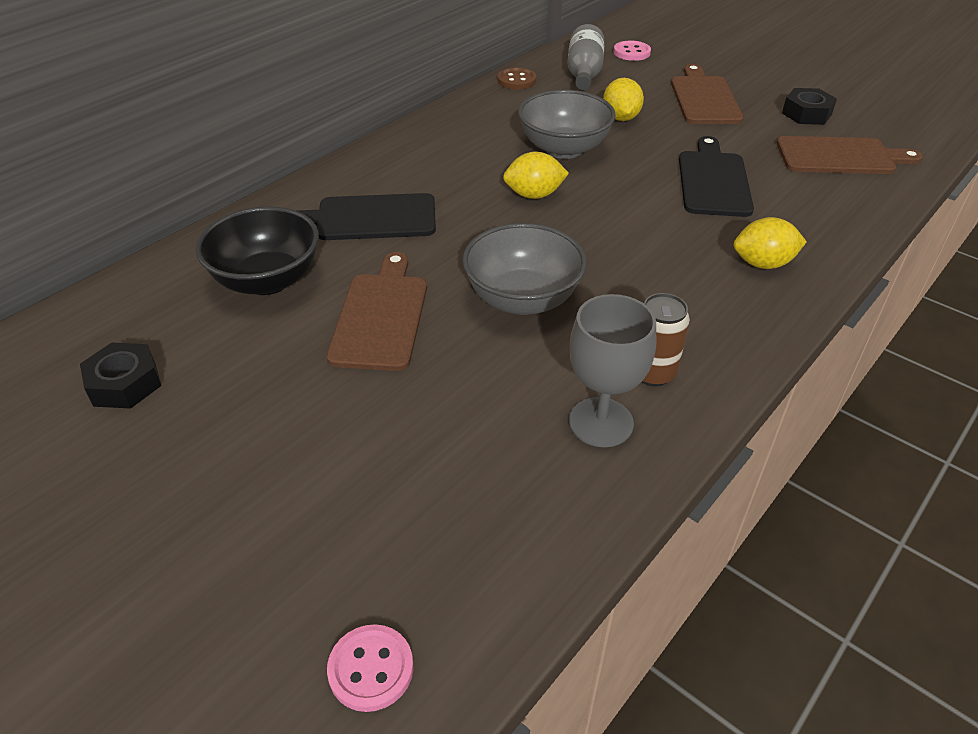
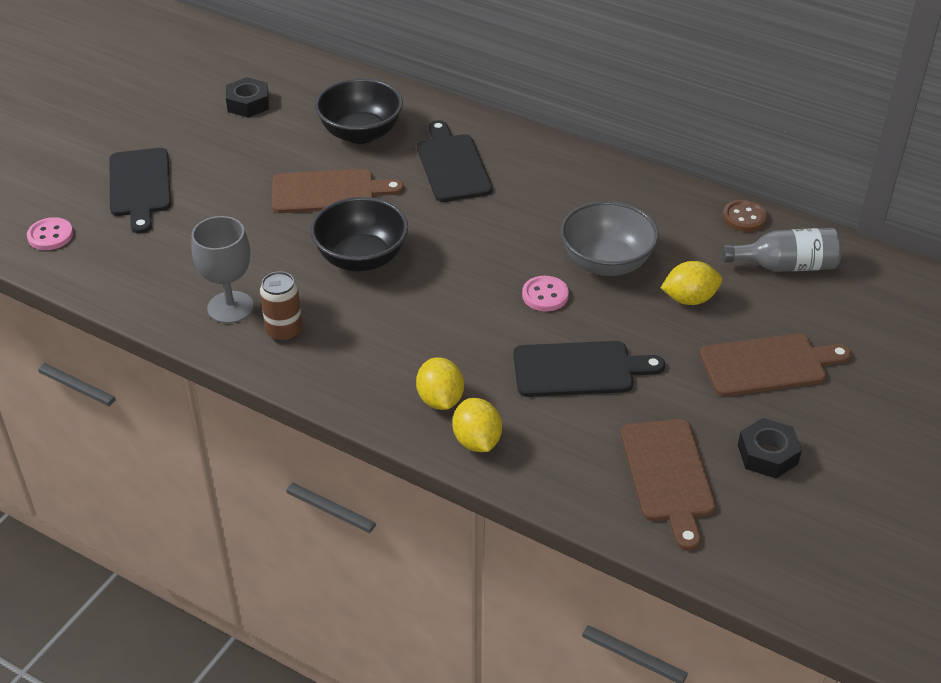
camera: 80 degrees right, 0 degrees up
grey bowl [462,223,587,315] -> black bowl [310,197,408,271]
yellow lemon [503,152,569,199] -> yellow lemon moved to [453,398,502,452]
pink button [614,41,651,61] -> pink button moved to [522,276,569,311]
none -> black cutting board [110,148,171,234]

